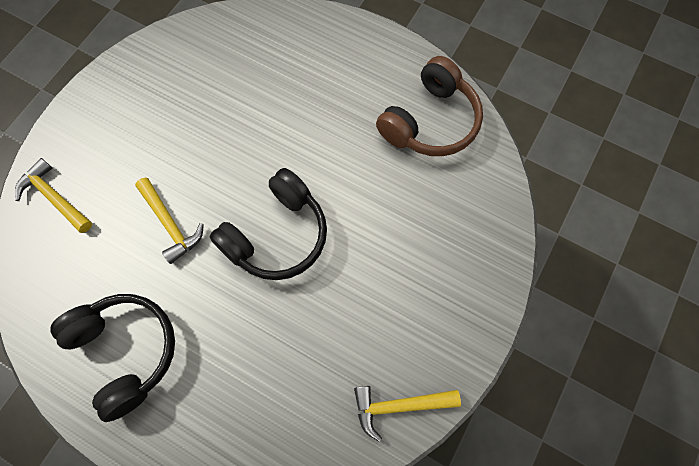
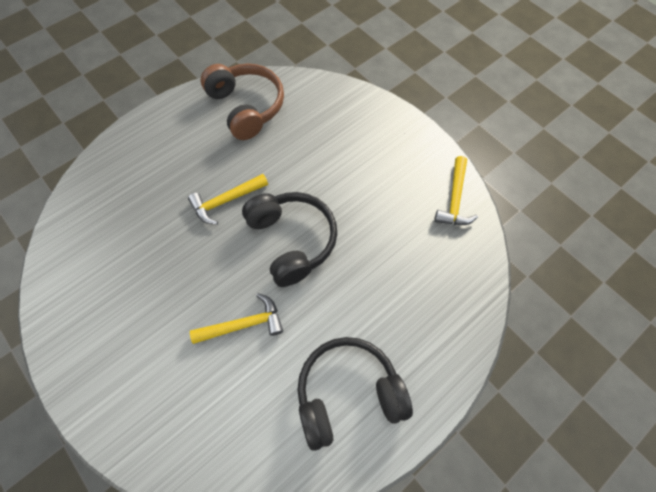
camera: 70 degrees left, 5 degrees down
yellow hammer [15,158,92,233] -> yellow hammer moved to [188,174,268,225]

